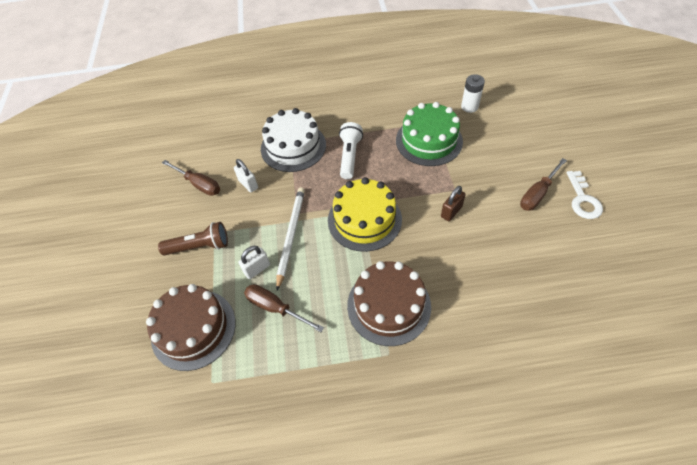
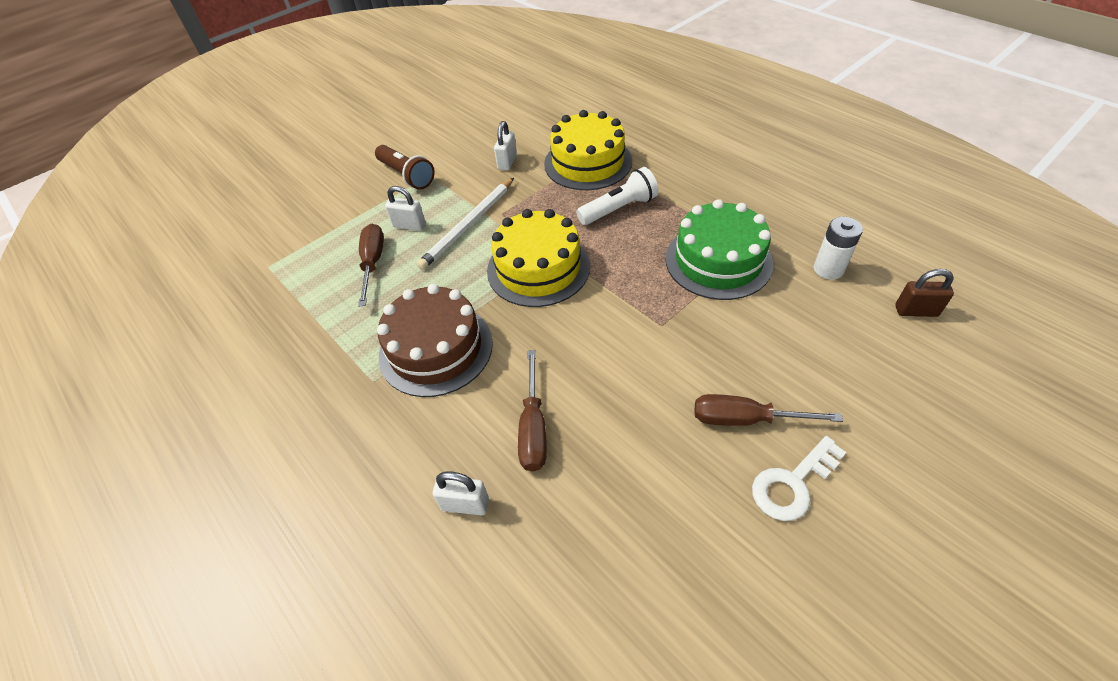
camera: 55 degrees right, 5 degrees down
brown cake [146,284,236,371] -> none
brown screwdriver [162,160,220,196] -> brown screwdriver moved to [518,350,547,471]
white cake [261,108,326,172] -> yellow cake [544,110,632,190]
white pencil [276,188,305,290] -> white pencil turned 150 degrees clockwise [416,178,514,270]
brown padlock [441,186,466,221] -> brown padlock moved to [895,269,954,317]
none -> white padlock [433,472,489,515]

